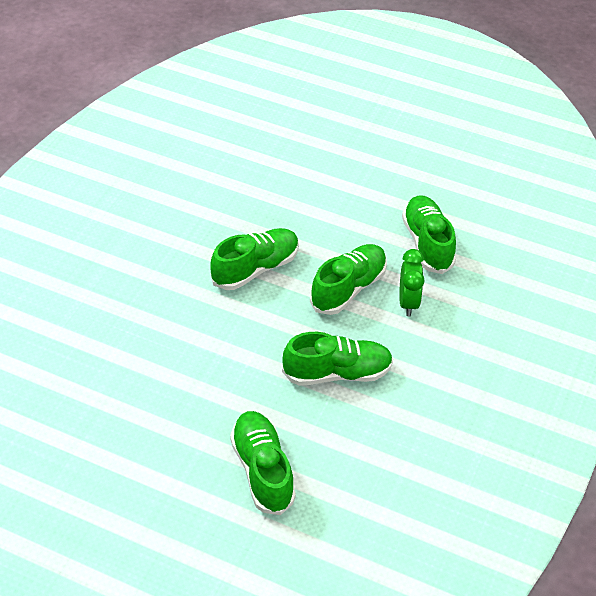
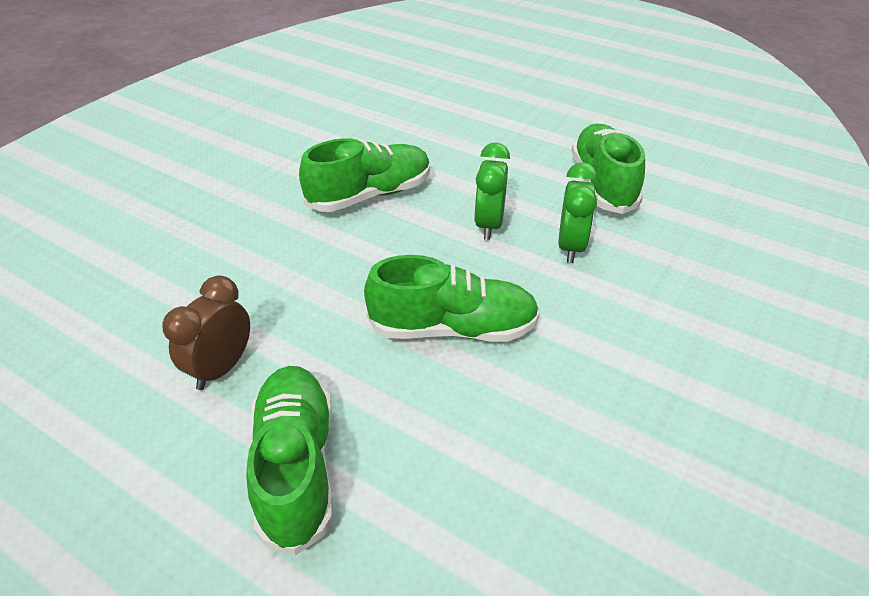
camera: 10 degrees right, 5 degrees down
green shoe [310,244,387,315] -> green clock [474,142,510,240]
none -> brown clock [162,276,250,390]

